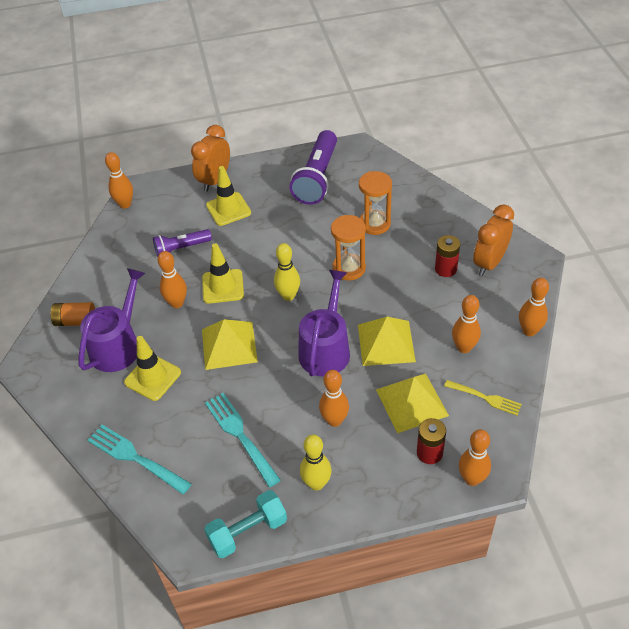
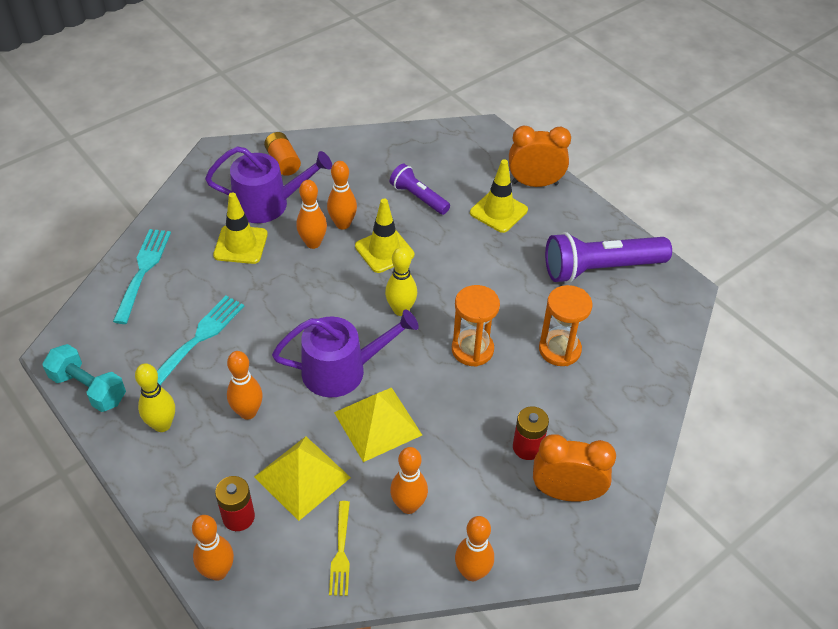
camera: 60 degrees right, 0 degrees up
orange bowling pin [105,152,133,209] -> orange bowling pin moved to [296,180,327,249]
yellow pyramid [202,319,258,370] -> none

